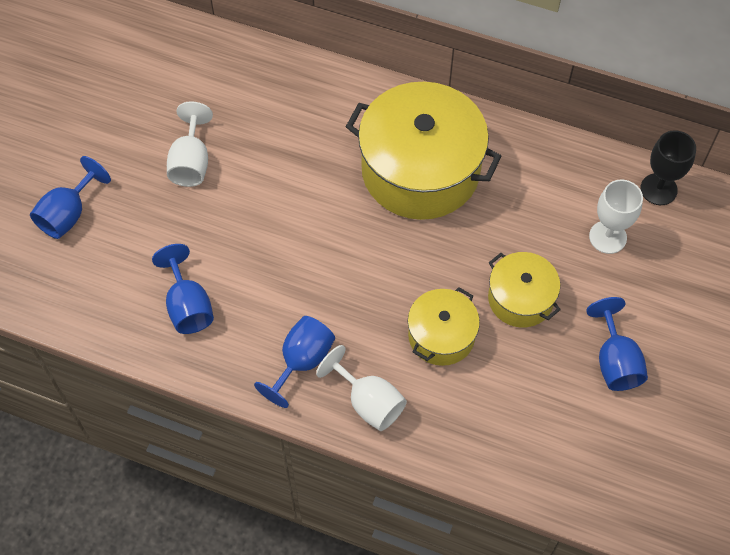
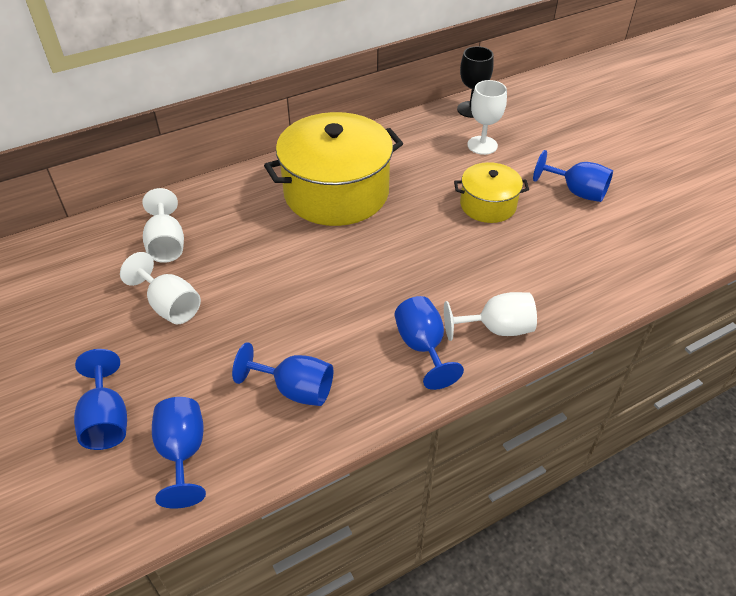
camera: 50 degrees left, 15 degrees down
yellow pot [408,287,480,366] -> none
none -> white goblet [142,188,184,263]
none -> blue goblet [152,397,206,509]

